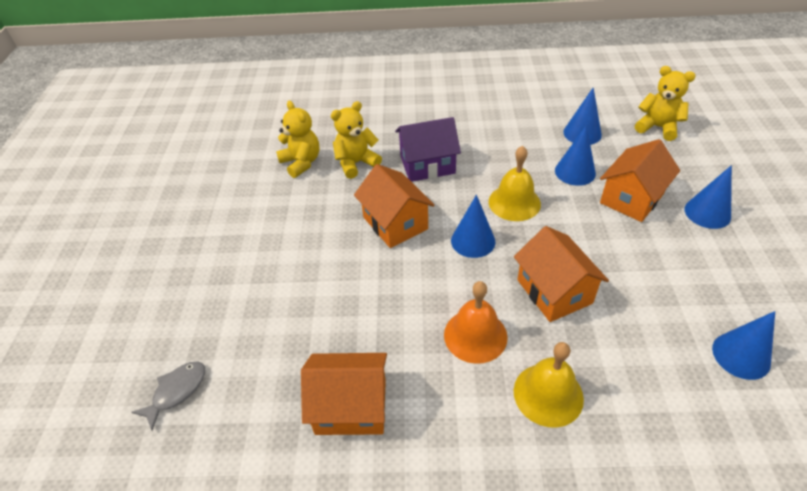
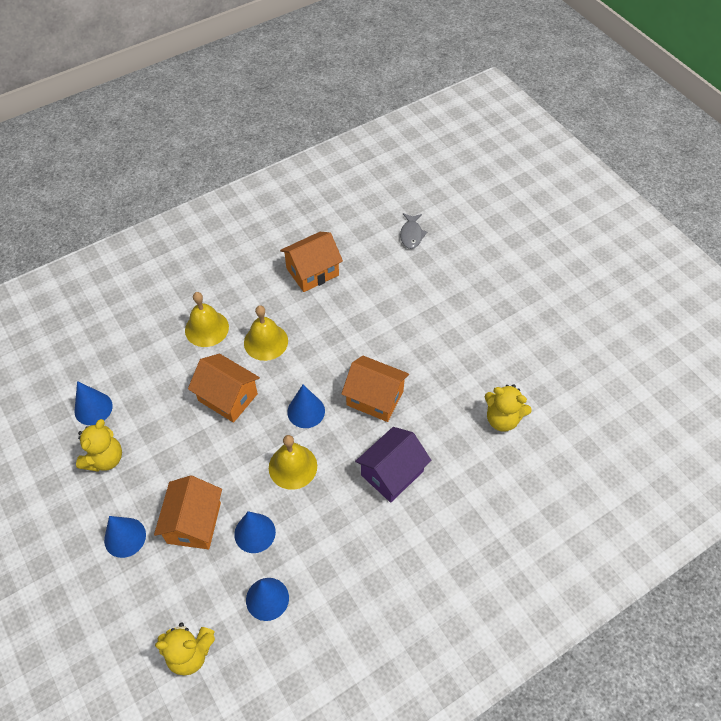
camera: 145 degrees right, 10 degrees up
yellow teddy bear [331,101,382,179] -> yellow teddy bear moved to [76,419,122,472]
orange bell [444,281,508,364] -> yellow bell [244,306,288,361]

